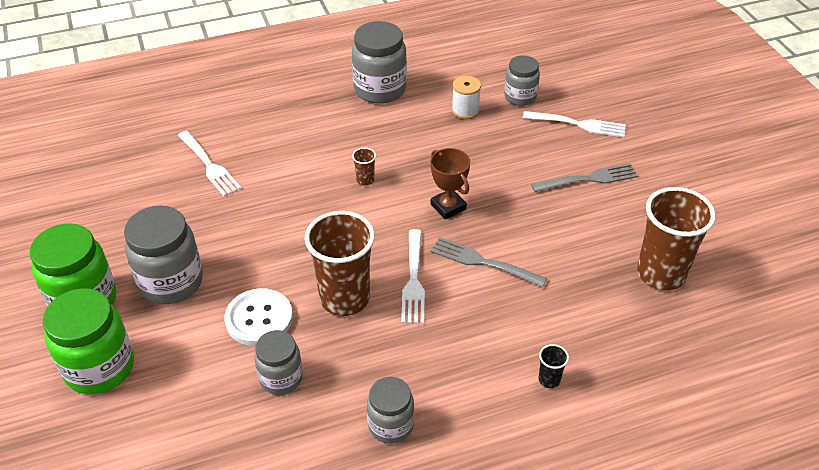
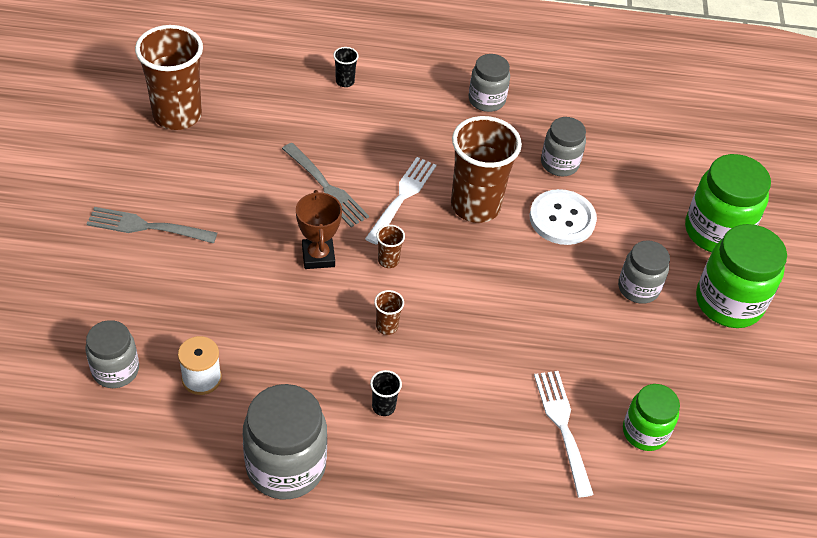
camera: 160 degrees left, 5 degrees up
grey jar [124,206,203,304] -> grey jar [618,240,670,304], size x0.62
white fork [523,111,626,137] -> none
none -> black cup [370,370,402,416]
none -> brown cup [376,225,405,268]
none -> green jar [623,384,680,451]

